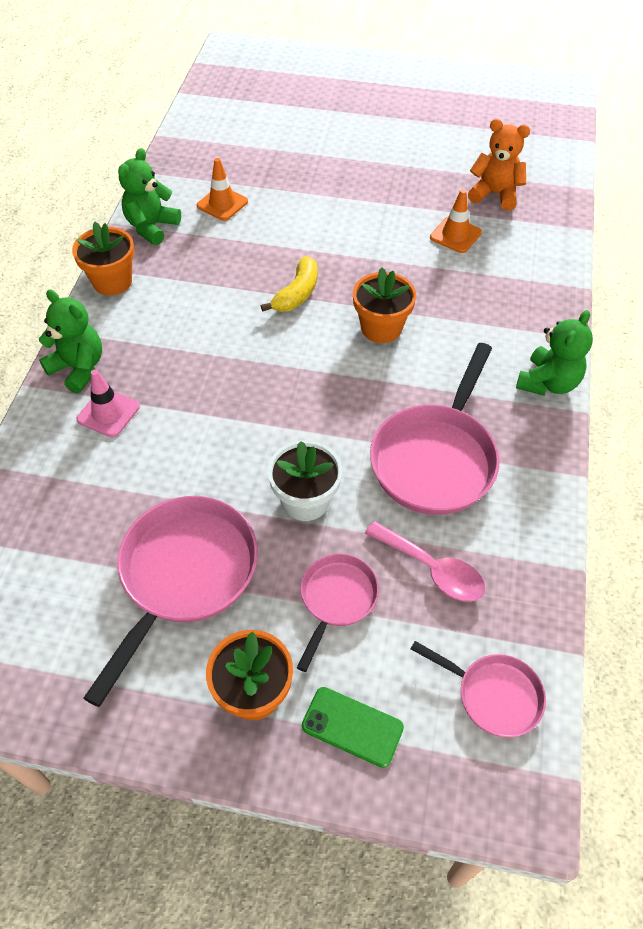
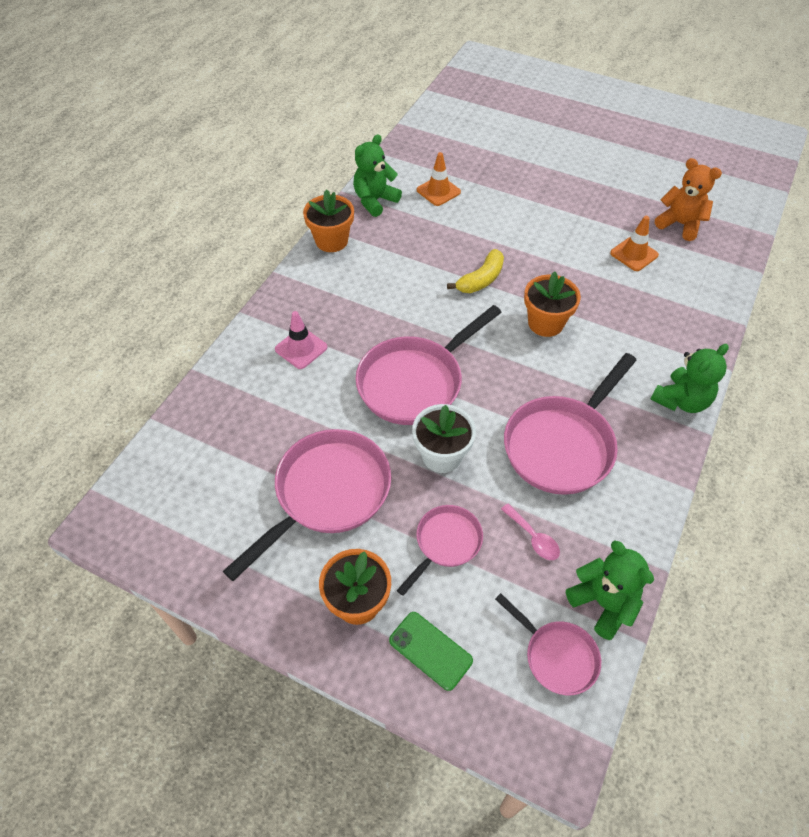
camera: 15 degrees right, 0 degrees up
green teddy bear [39,289,102,393] -> green teddy bear moved to [566,540,654,640]
pink spoon [365,521,485,602] -> pink spoon [501,504,560,560], size x0.65
none -> pink pan [355,305,502,425]

